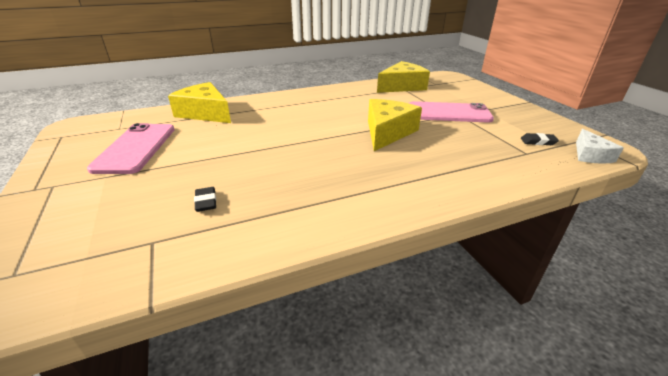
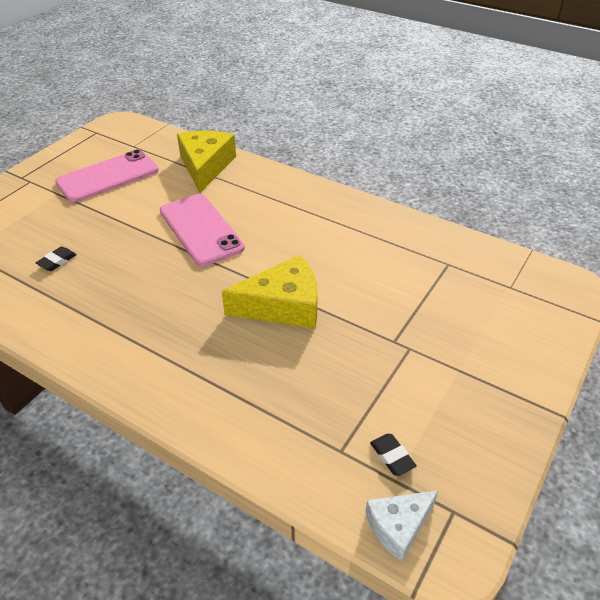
camera: 55 degrees right, 10 degrees up
yellow cheese [377,61,430,93] -> none
pink phone [409,101,494,123] -> pink phone moved to [160,194,245,266]

